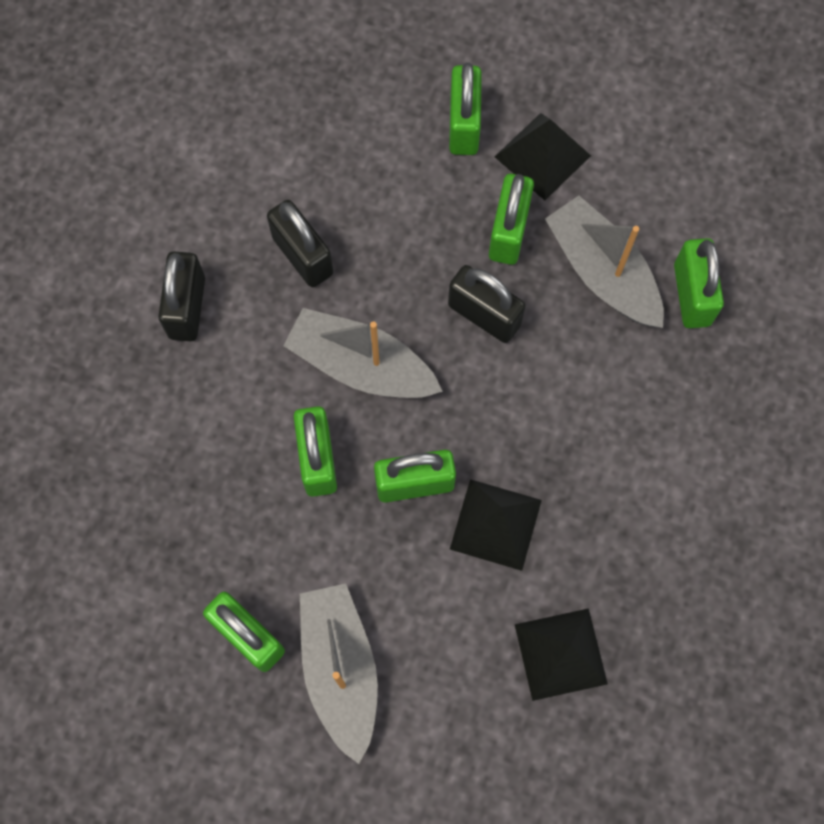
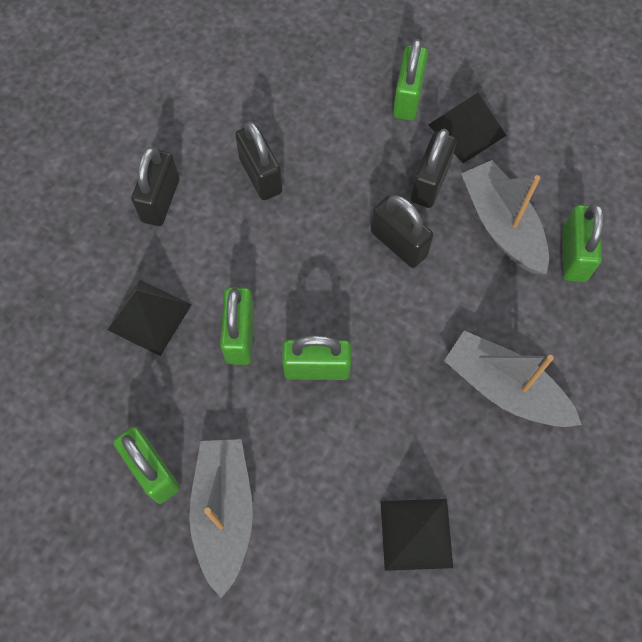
camera: 10 degrees right, 5 degrees down
grey boat [284,308,443,398] -> grey boat moved to [444,331,582,427]
black pyramid [450,479,542,571] -> black pyramid moved to [108,280,192,356]
green padlock [489,174,534,265] -> black padlock [410,129,456,208]

